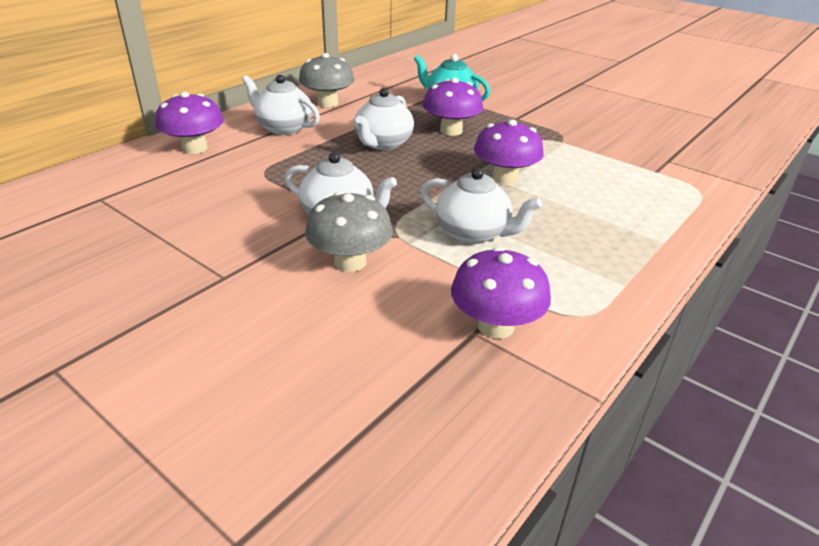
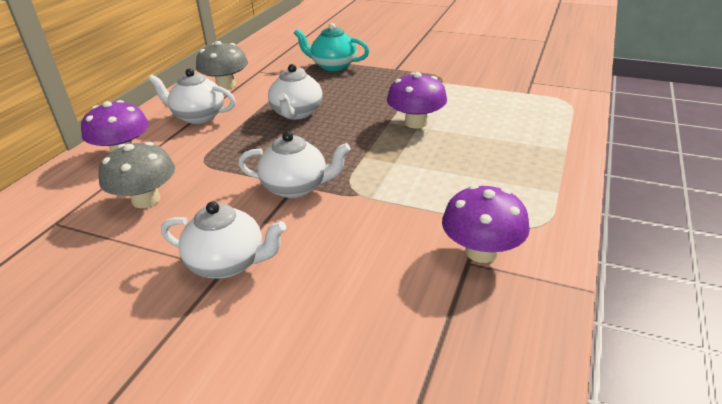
camera: 15 degrees left, 0 degrees up
grey mushroom [305,191,393,272] -> grey mushroom moved to [98,142,175,208]
white teapot [421,168,542,244] -> white teapot moved to [161,201,286,279]
purple mushroom [423,78,483,136] -> none

